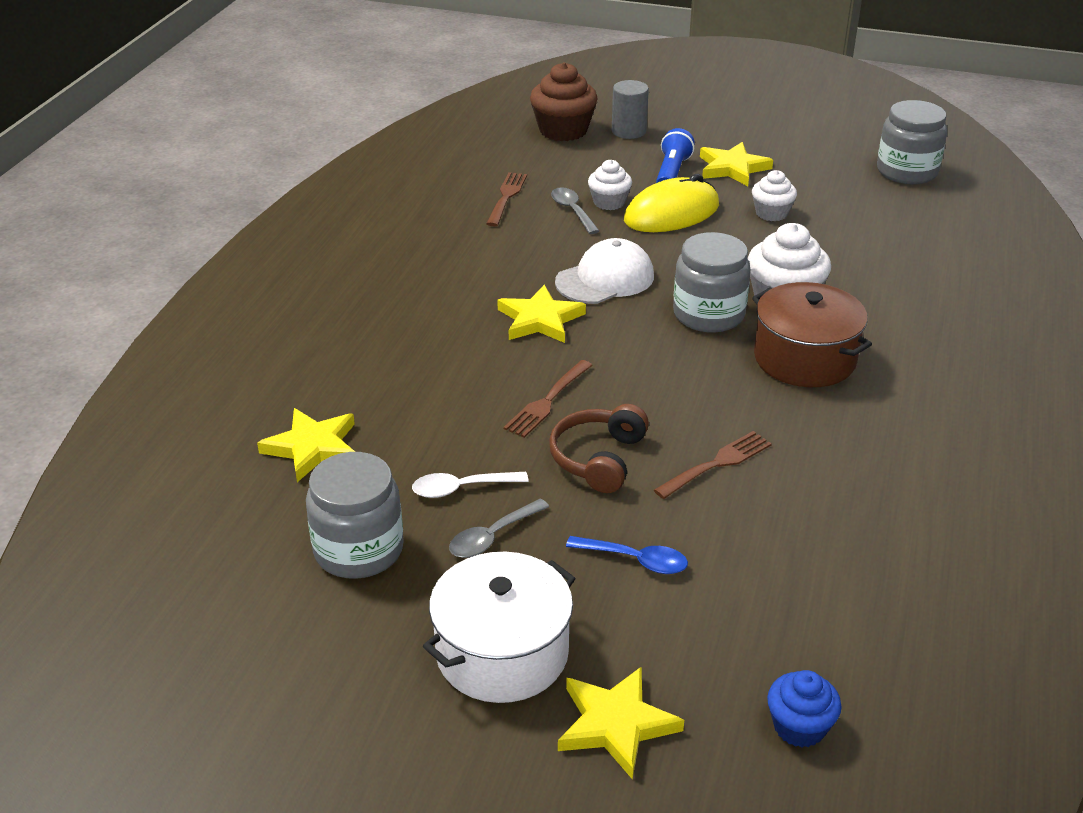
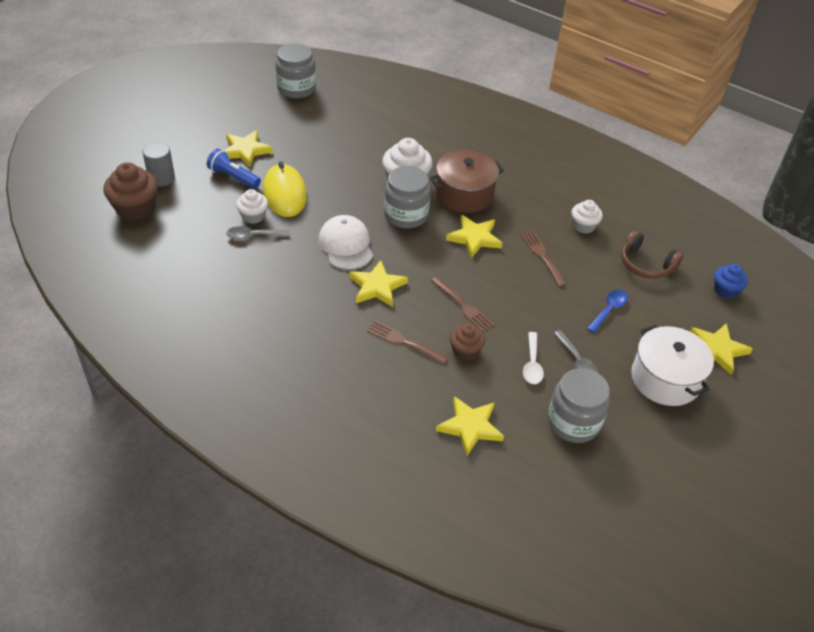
camera: 75 degrees left, 10 degrees up
brown fork [486,172,527,226] -> brown fork moved to [367,321,448,364]
brown headphones [549,404,649,493] -> brown headphones moved to [621,231,683,279]
white cupcake [752,170,797,221] -> white cupcake moved to [572,200,603,234]
none -> yellow star [446,215,502,258]
none -> brown cupcake [450,324,485,361]

